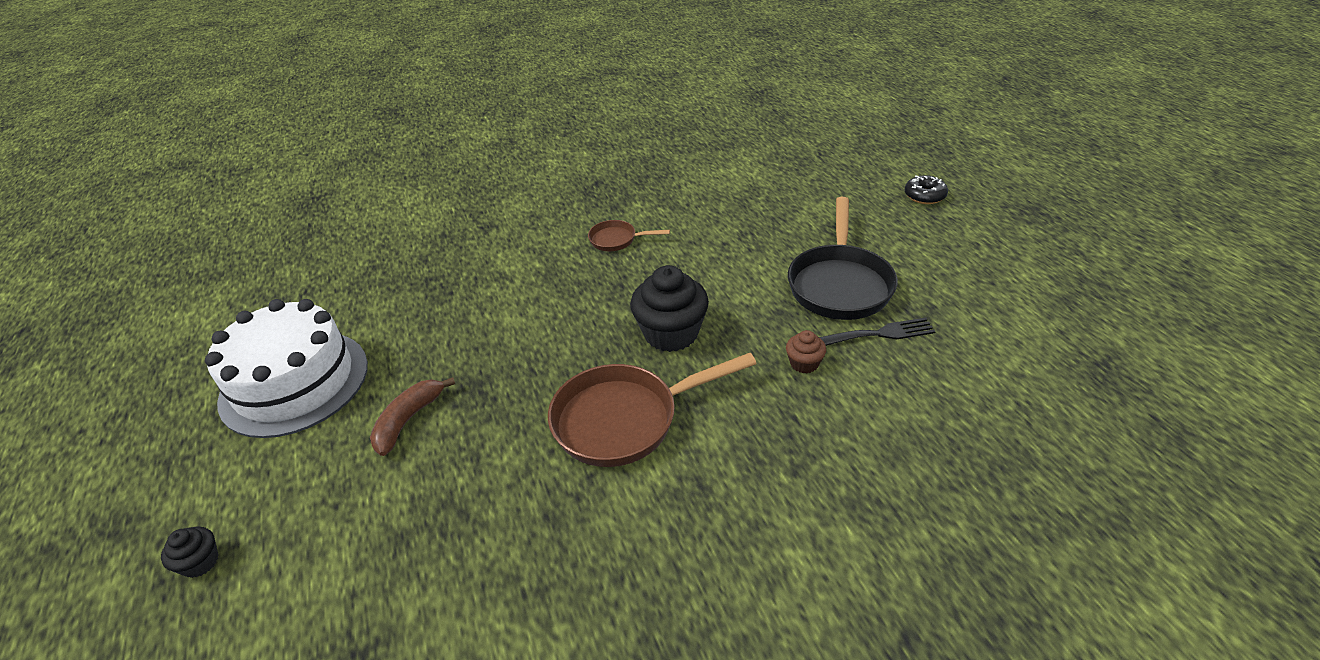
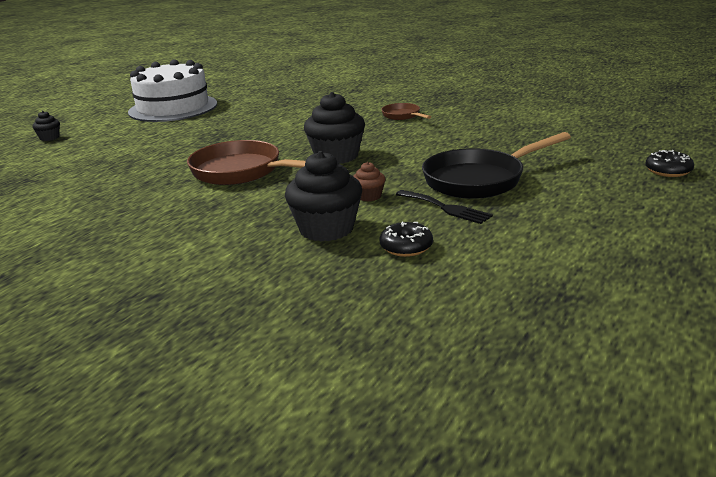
camera: 50 degrees right, 15 degrees down
brown banana [370,377,455,456] -> none
none -> black cupcake [285,151,362,242]
none -> black donut [380,222,433,257]

